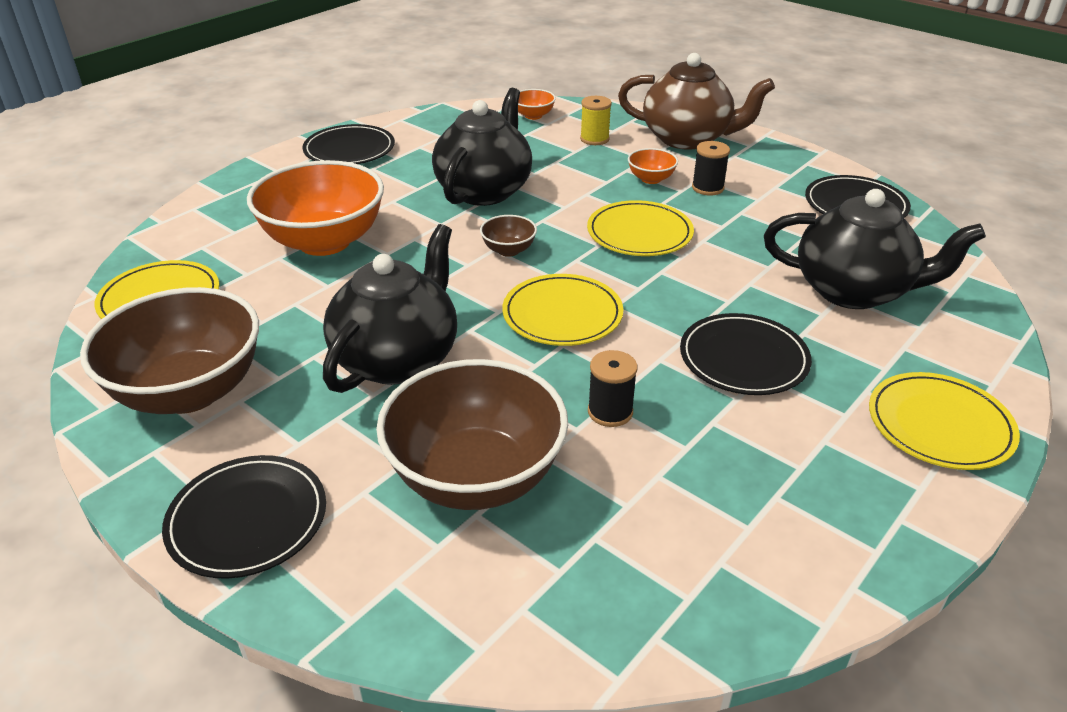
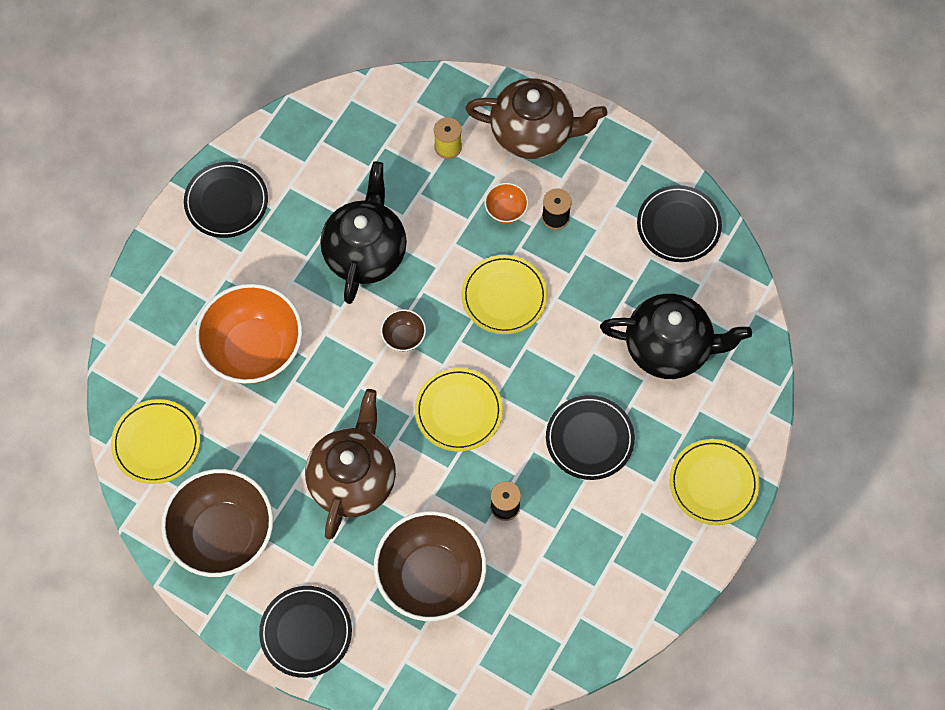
camera: 10 degrees left, 30 degrees up
black teapot [323,224,457,393] -> brown teapot [305,389,396,539]
orange bowl [518,89,556,120] -> none

